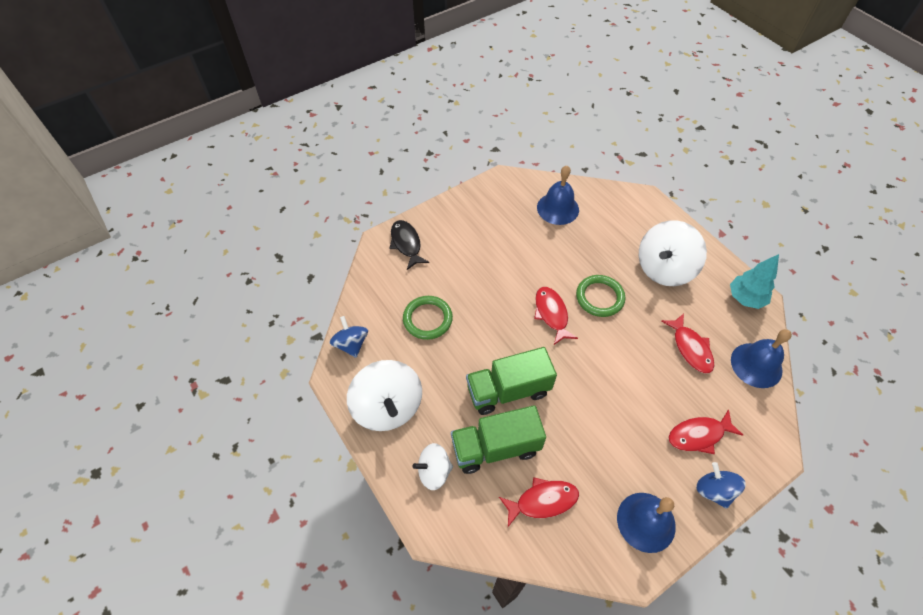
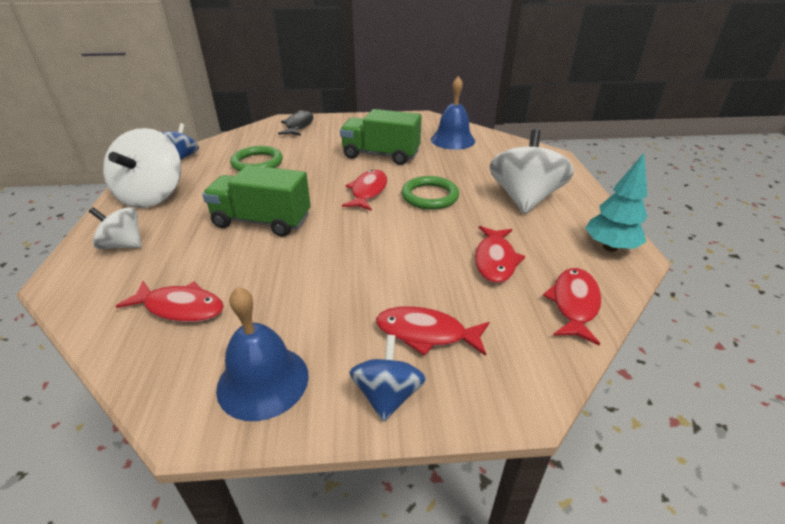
camera: 30 degrees right, 20 degrees down
green truck [451,405,546,474] -> green truck moved to [340,109,421,165]
white spinning top [639,220,707,286] -> white spinning top turned 120 degrees clockwise [489,129,574,214]
blue bell [731,329,792,388] -> red fish [543,268,601,345]

